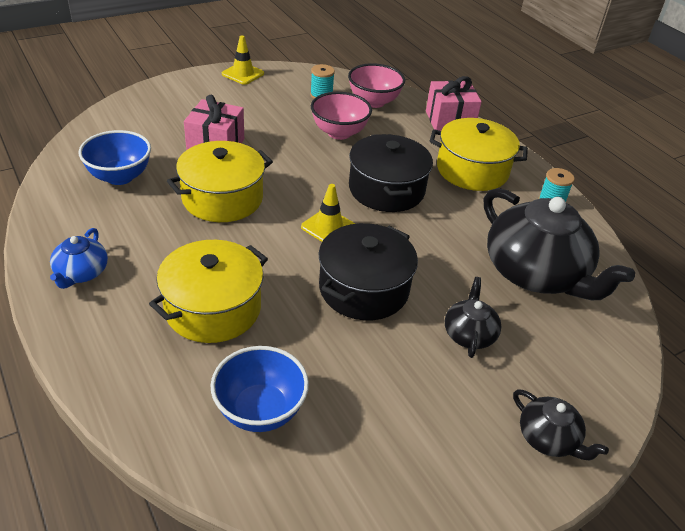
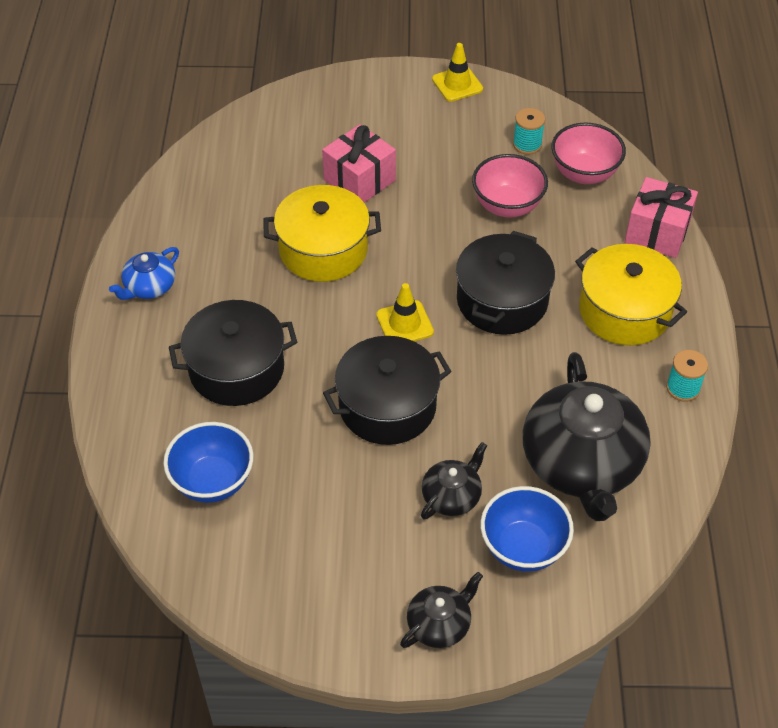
camera: 35 degrees right, 10 degrees up
blue bowl [78,130,151,185] -> blue bowl moved to [480,486,574,572]
yellow pot [149,240,268,343] -> black pot [169,300,297,406]
black teapot [513,389,609,460] -> black teapot turned 120 degrees counterclockwise [400,572,483,648]

